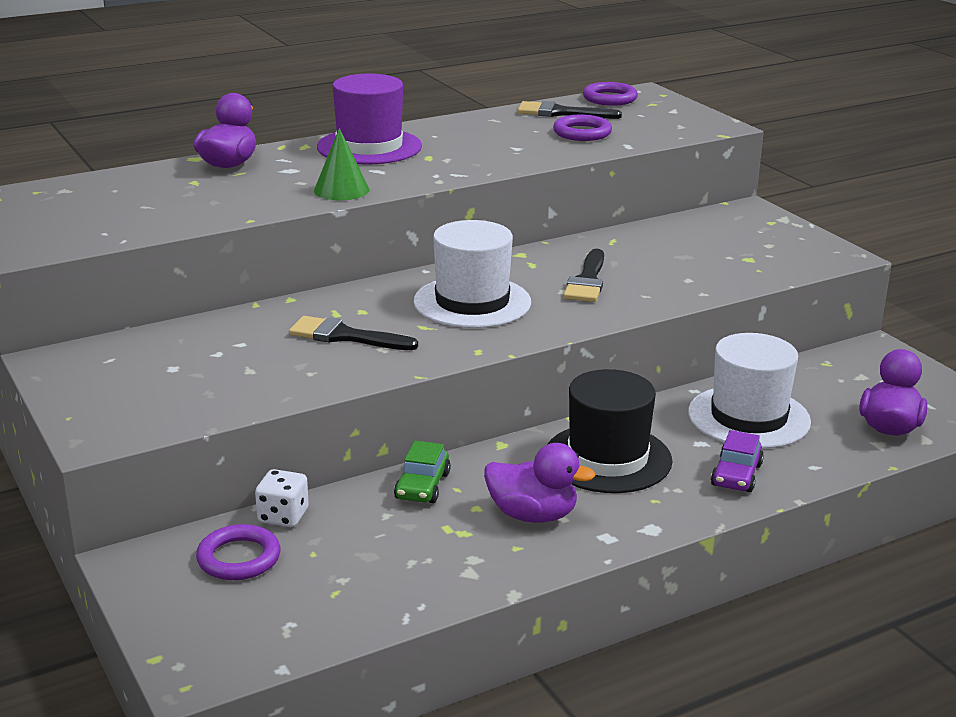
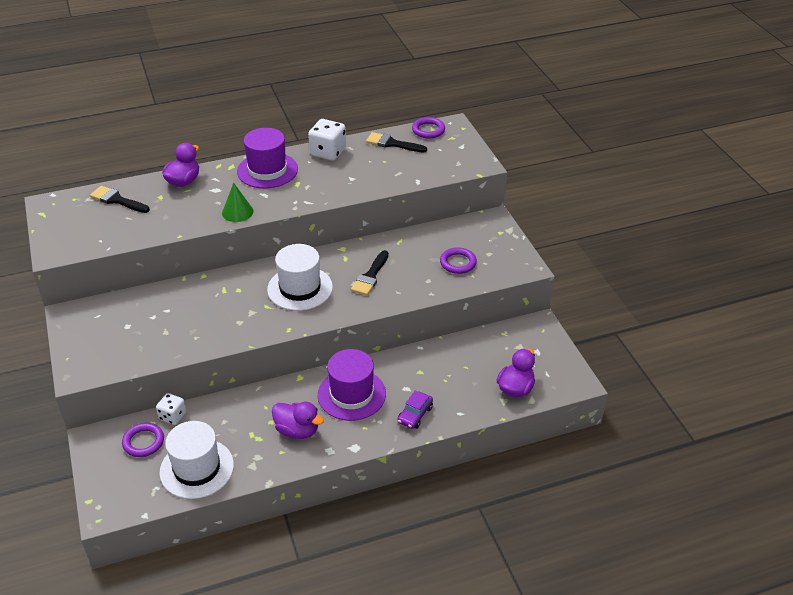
camera: 10 degrees right, 15 degrees up
black brush [289,316,418,350] -> black brush moved to [90,186,150,213]
green car [394,441,451,503] -> none
black hat [548,369,672,493] -> purple hat [318,349,386,421]
purple ring [553,114,612,141] -> purple ring moved to [440,247,477,274]
white hat [688,333,811,448] -> white hat moved to [159,421,234,499]
none -> white dice [308,119,346,161]

